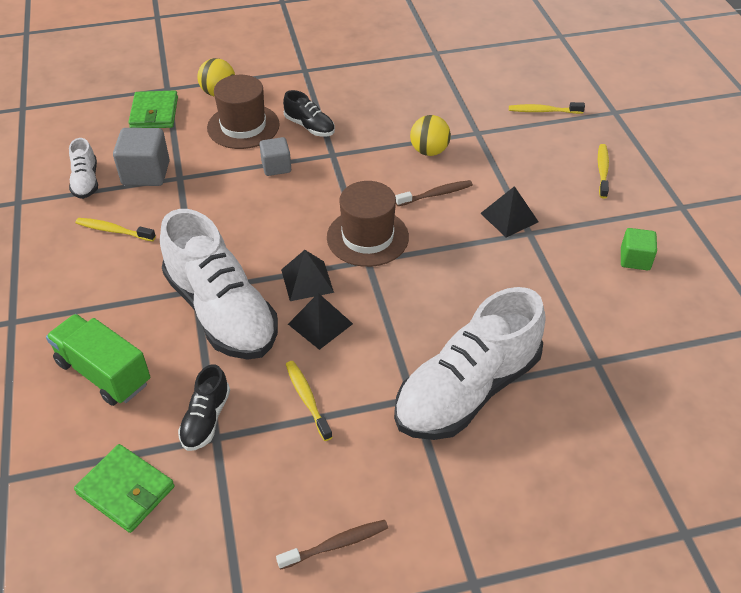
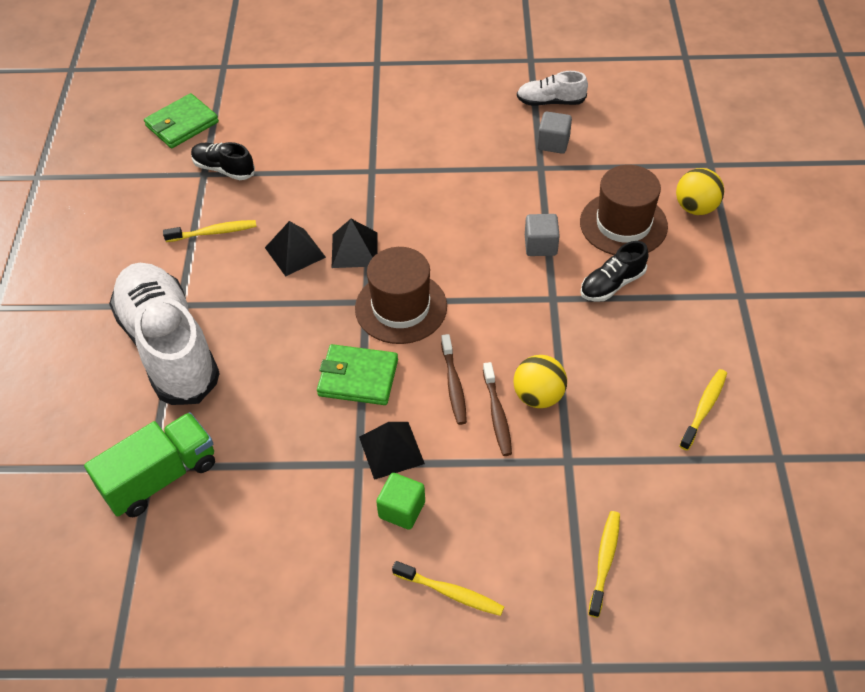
camera: 105 degrees right, 5 degrees up
green truck [46,314,150,406] -> green truck moved to [84,412,215,517]
yellow toothbrush [75,218,156,241] -> yellow toothbrush moved to [679,369,727,451]
grey cube [113,128,170,186] -> grey cube [537,112,572,154], size x0.63
green wallet [128,90,178,128] -> green wallet moved to [317,344,398,405]
white shoe [160,209,278,360] -> none
brown toothbrush [276,520,388,570] -> brown toothbrush moved to [483,362,512,456]
green cube [621,228,657,270] -> green cube moved to [376,473,425,530]

